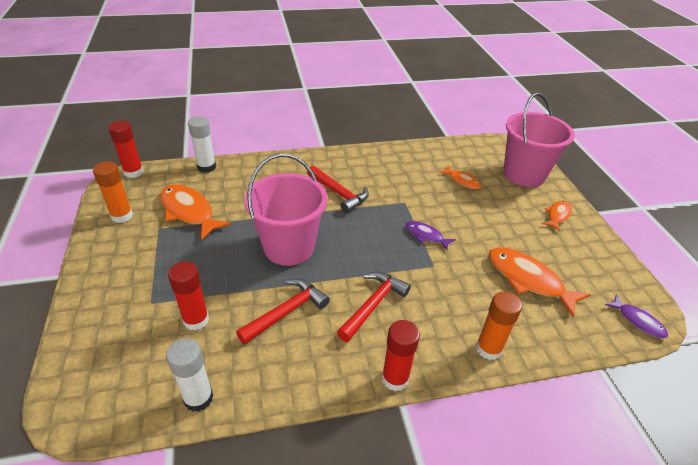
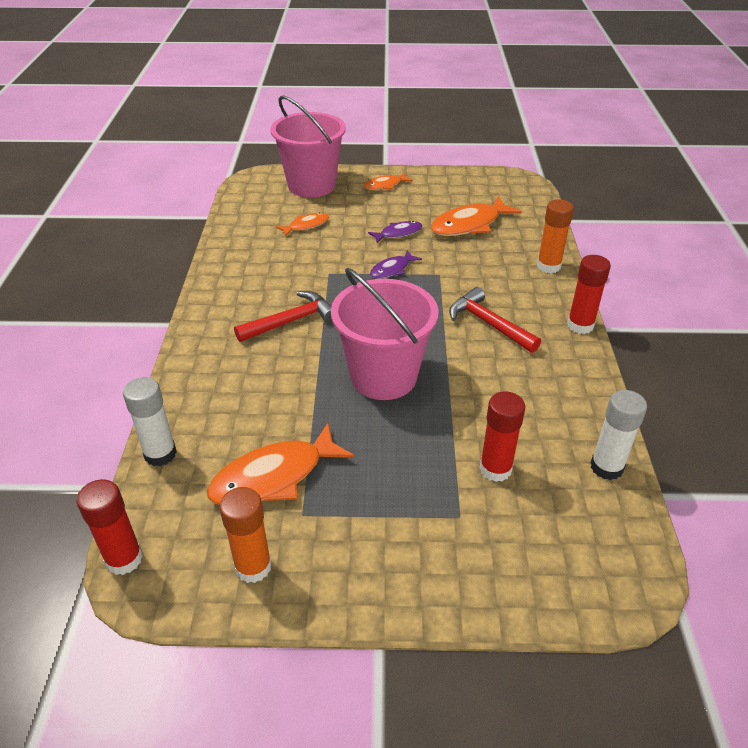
camera: 75 degrees left, 0 degrees up
red hammer [236,279,330,344] -> none
orange fish [542,200,572,231] -> orange fish turned 75 degrees counterclockwise [364,173,413,190]
purple fish [605,294,668,338] -> purple fish moved to [368,221,422,243]

